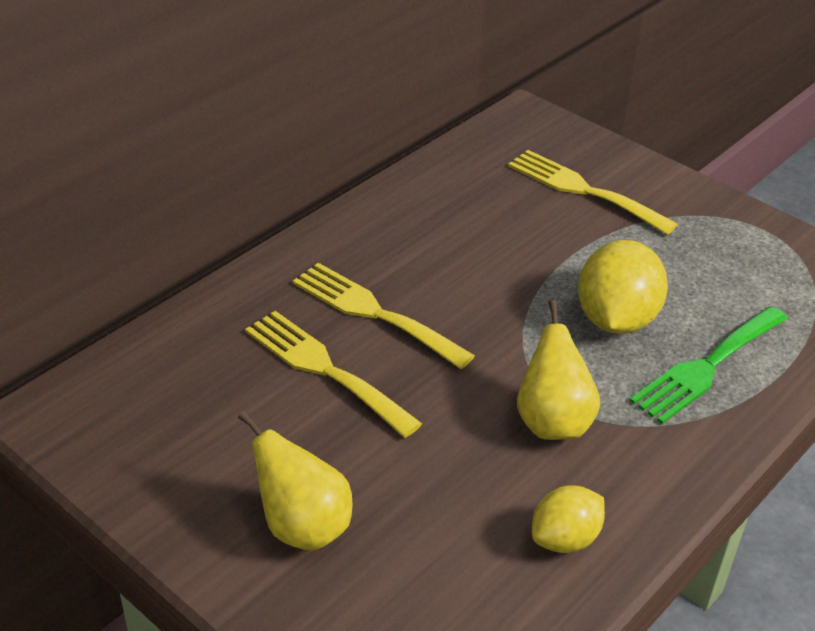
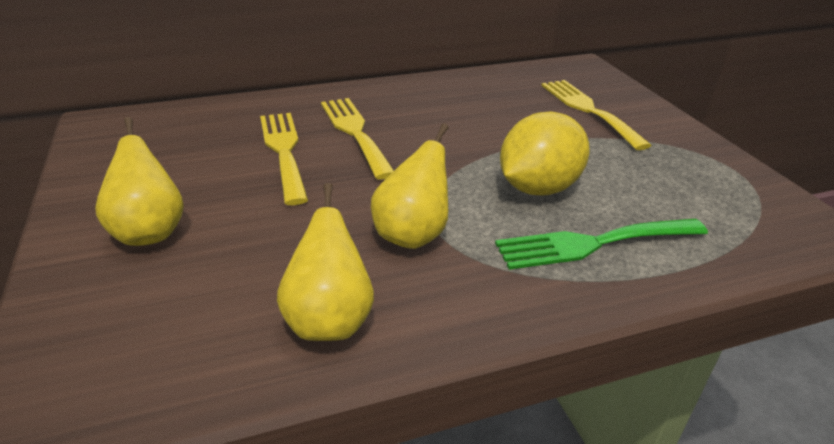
camera: 30 degrees right, 5 degrees down
yellow lemon [532,485,605,553] -> yellow pear [277,183,374,341]

